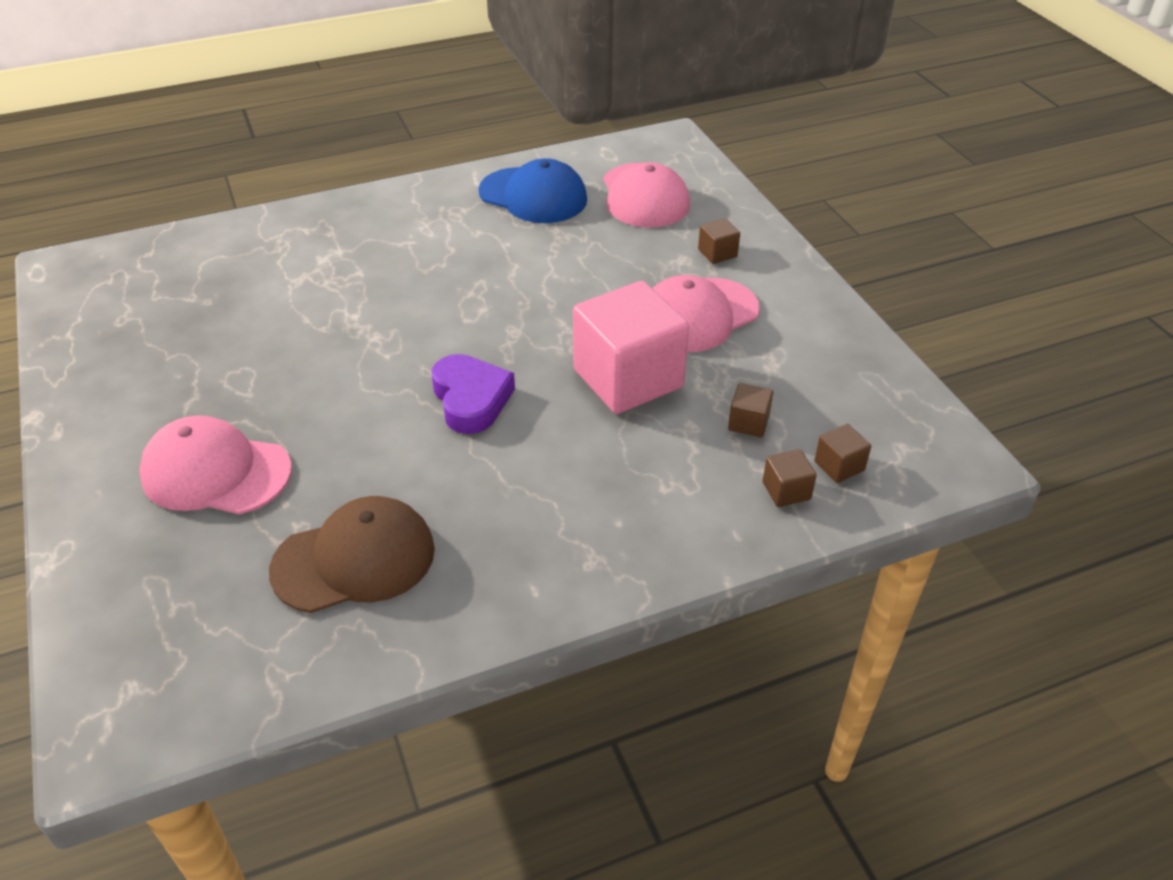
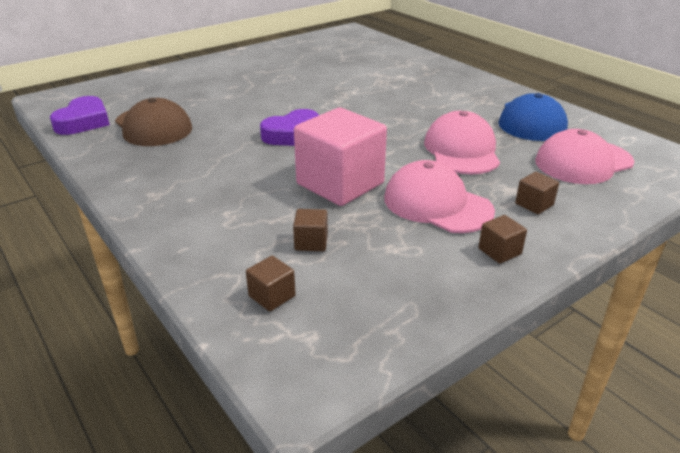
camera: 75 degrees right, 10 degrees down
pink cap [139,415,292,514] -> pink cap moved to [424,111,500,174]
brown cube [762,449,817,507] -> brown cube moved to [478,215,527,264]
none -> purple heart [50,96,110,135]

